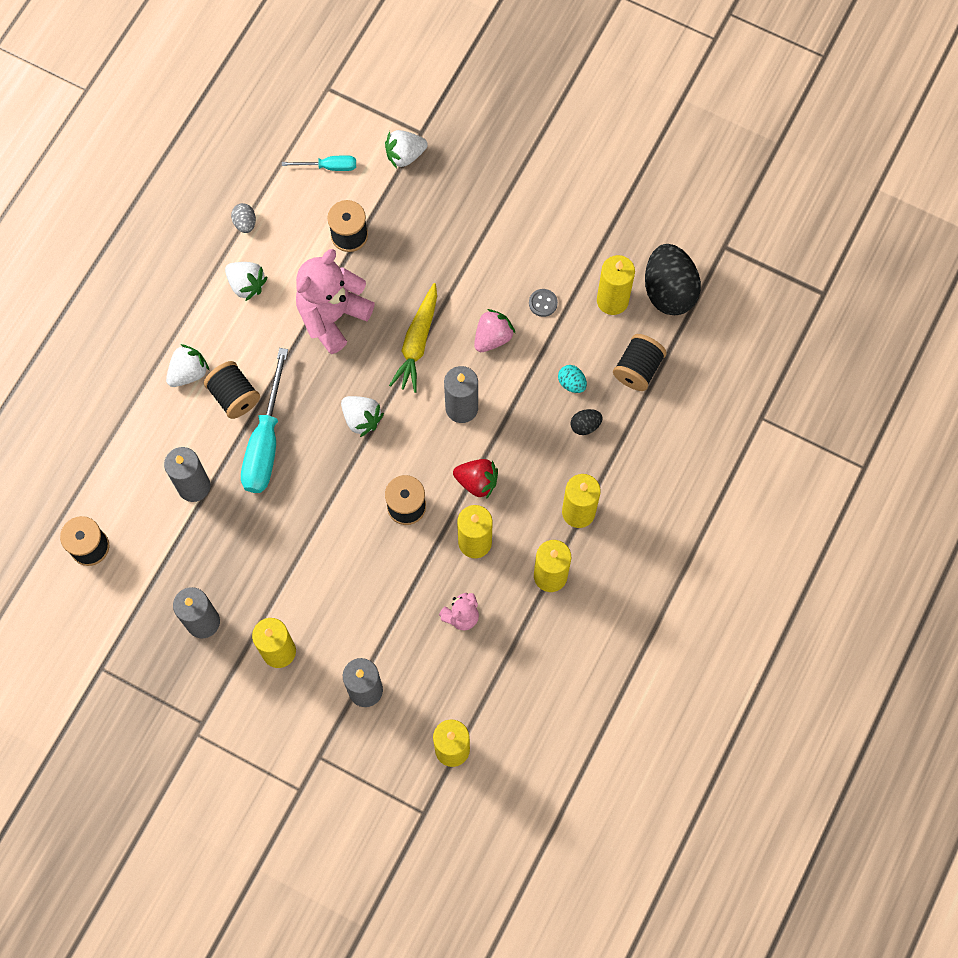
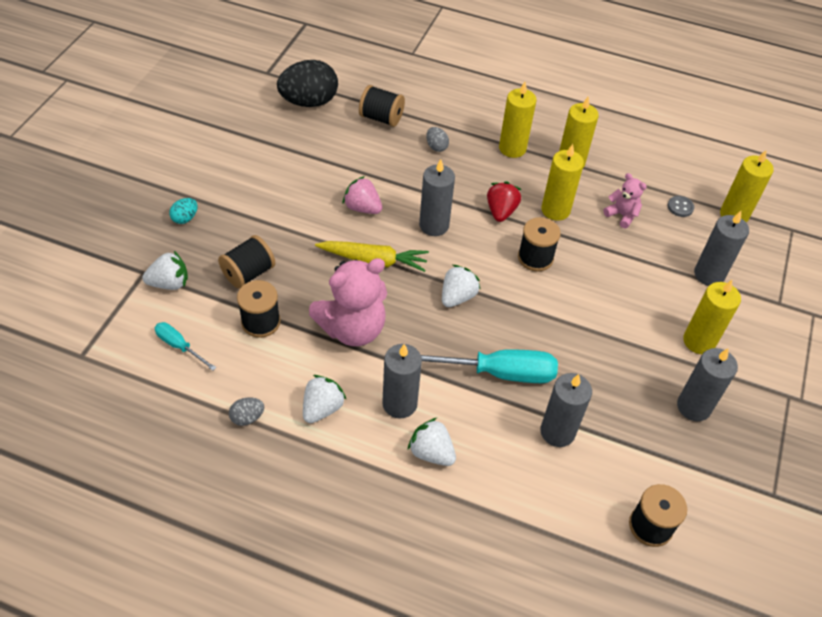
camera: 100 degrees left, 20 degrees down
black spool [204,361,260,419] -> black spool moved to [218,235,275,289]
turquoise screwdriver [282,155,356,171] -> turquoise screwdriver turned 45 degrees counterclockwise [155,322,216,371]
pink teddy bear [296,249,375,354] -> pink teddy bear turned 60 degrees counterclockwise [309,258,387,346]
white strawberry [385,130,428,169] -> white strawberry turned 75 degrees counterclockwise [142,251,188,290]
grey button [529,289,558,317] -> grey button moved to [667,196,694,217]
turquoise egg [558,365,587,393] -> turquoise egg moved to [169,198,198,224]
black egg [571,409,603,435] -> grey egg [426,127,449,152]
yellow candle [597,255,635,315] -> none
none -> grey candle [382,344,422,419]

